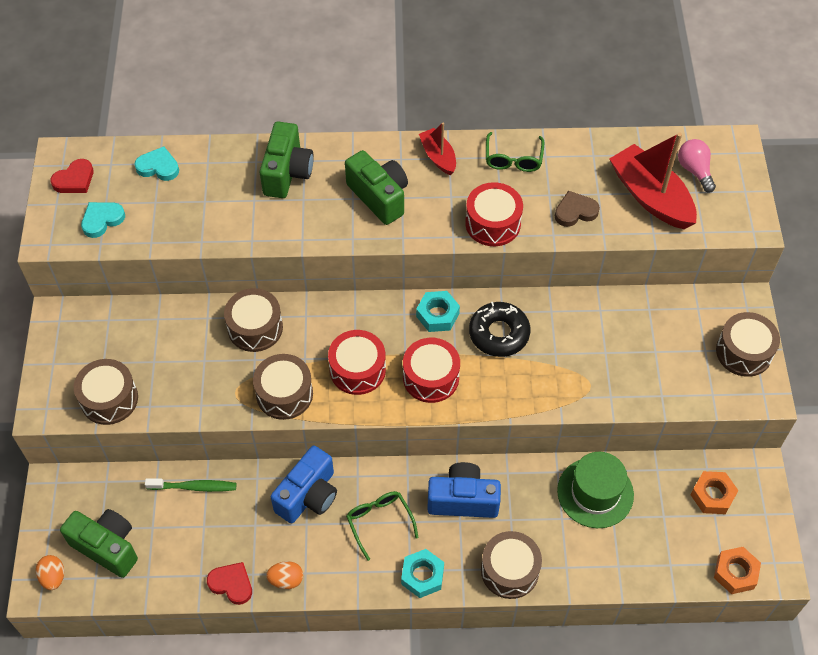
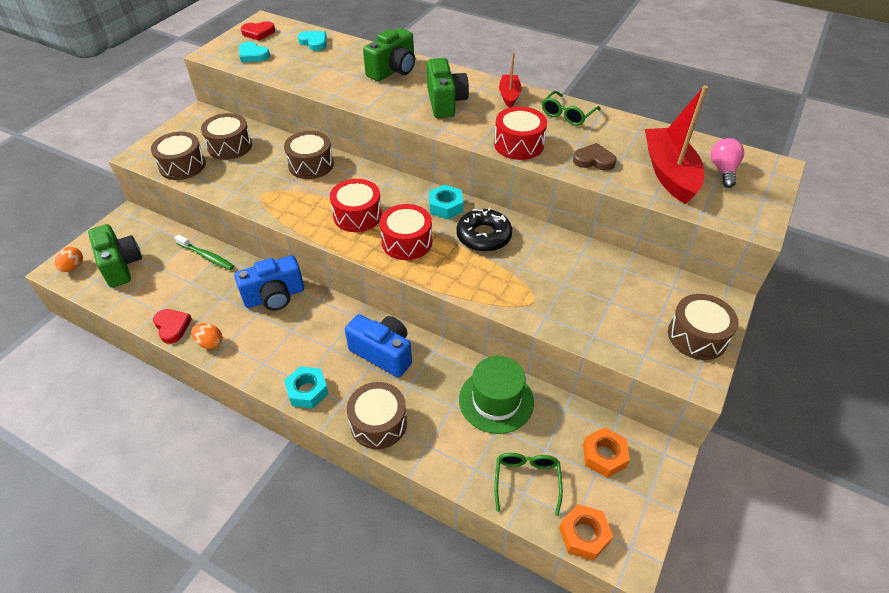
camera: 30 degrees right, 10 degrees down
turquoise heart [81,202,125,238] -> turquoise heart turned 135 degrees counterclockwise [239,42,270,62]
brown drum [253,354,313,420] -> brown drum moved to [201,113,252,160]
green glasses [346,491,419,561] -> green glasses moved to [495,453,563,516]

